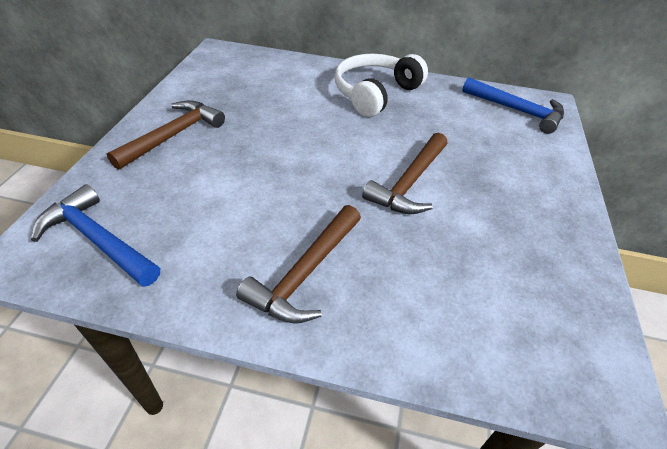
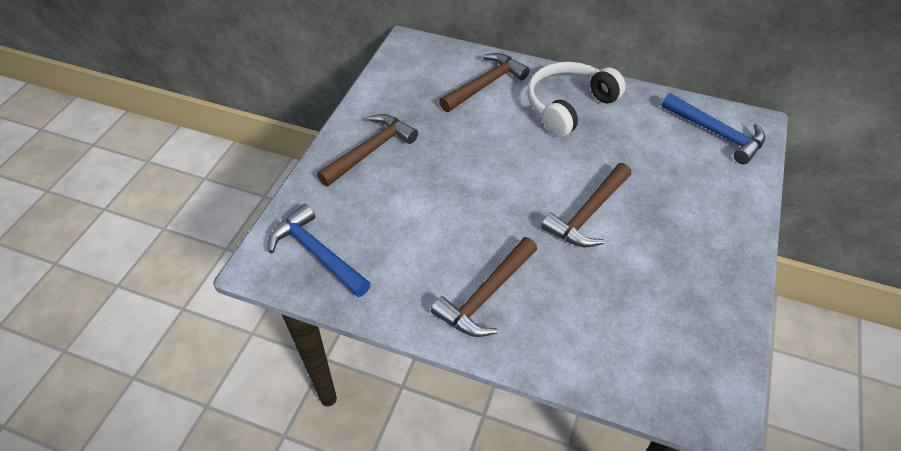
camera: 10 degrees right, 5 degrees up
none -> brown hammer [439,53,530,112]

